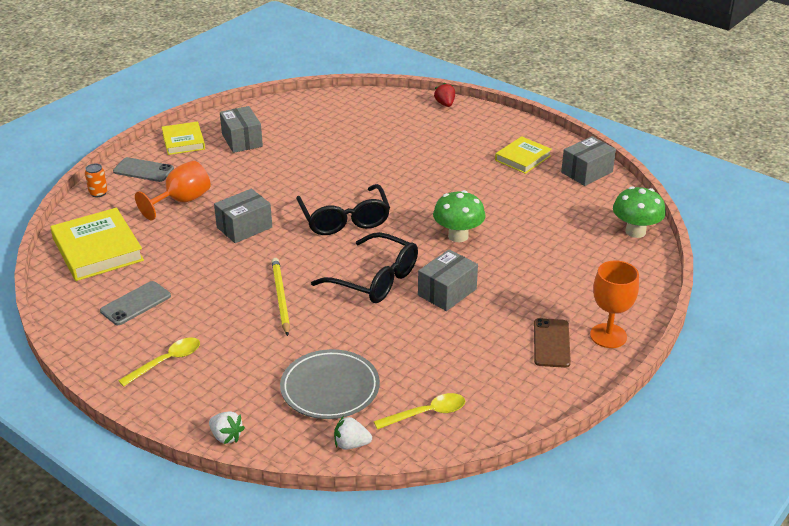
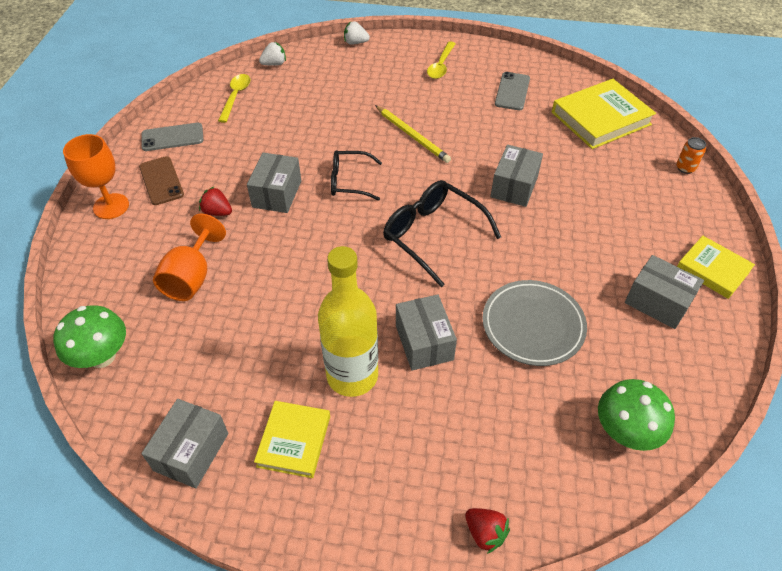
camera: 150 degrees right, 15 degrees up
yellow book [50,208,144,281] -> yellow book turned 60 degrees counterclockwise [552,79,656,149]
grey phone [113,157,174,182] -> grey phone moved to [142,123,204,151]
orange goblet [135,161,210,220] -> orange goblet moved to [153,214,226,301]
grey plate [280,349,380,419] -> grey plate moved to [482,280,587,366]
black glasses [311,232,418,303] -> black glasses [331,150,382,201], size x0.65
yellow spoon [374,393,466,429] -> yellow spoon turned 150 degrees clockwise [218,74,251,123]
green mushroom [433,190,486,242] -> green mushroom moved to [598,379,675,451]
none -> red strawberry [199,187,232,216]
none -> yellow bottle [318,246,378,397]
none -> grey box [396,294,457,371]

